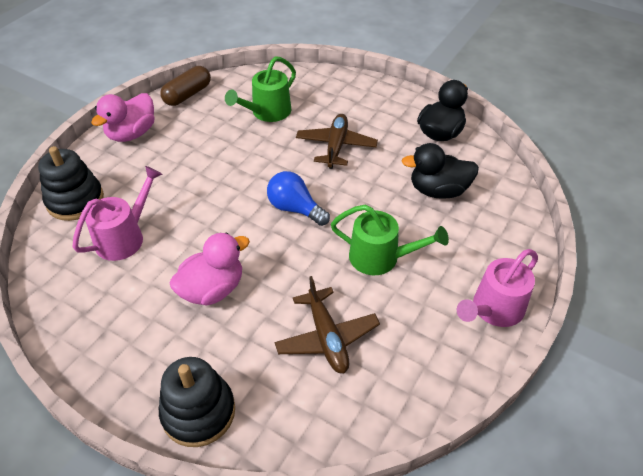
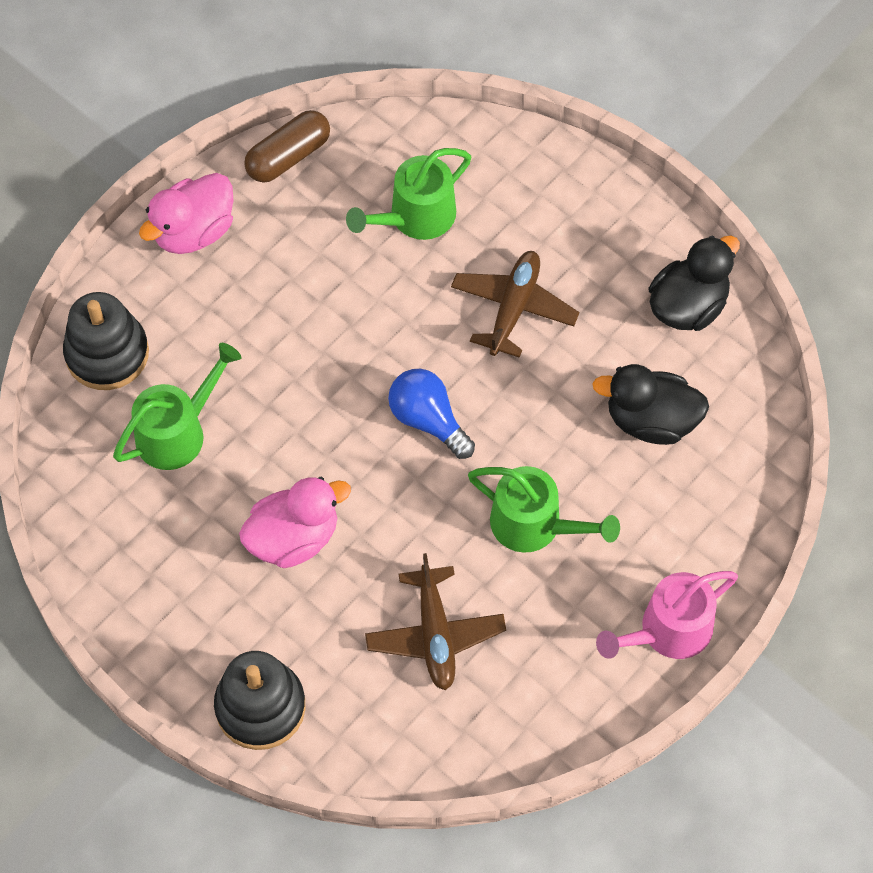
camera: 10 degrees right, 15 degrees up
pink watering can [72,166,162,261] -> green watering can [113,343,241,470]

